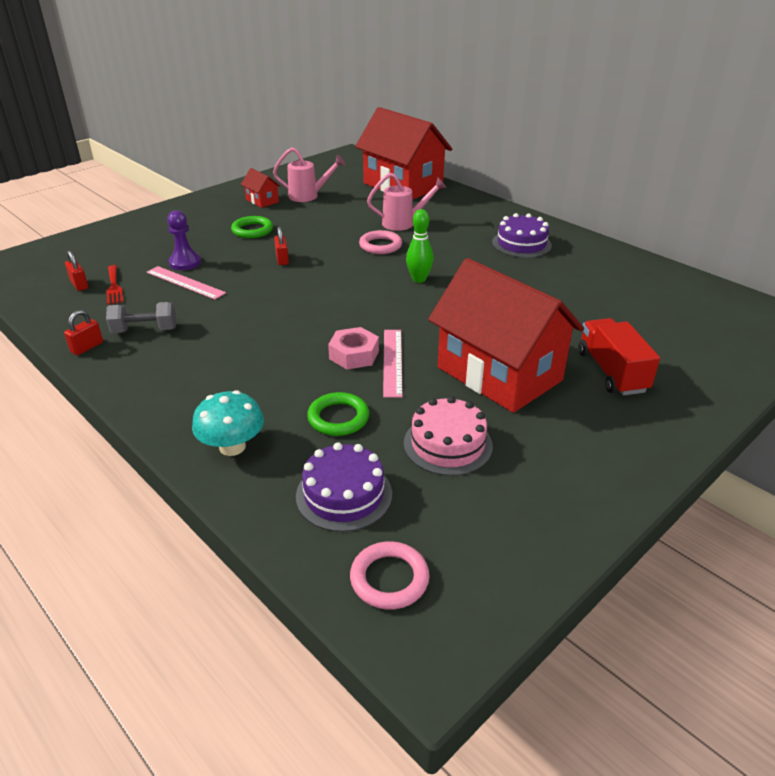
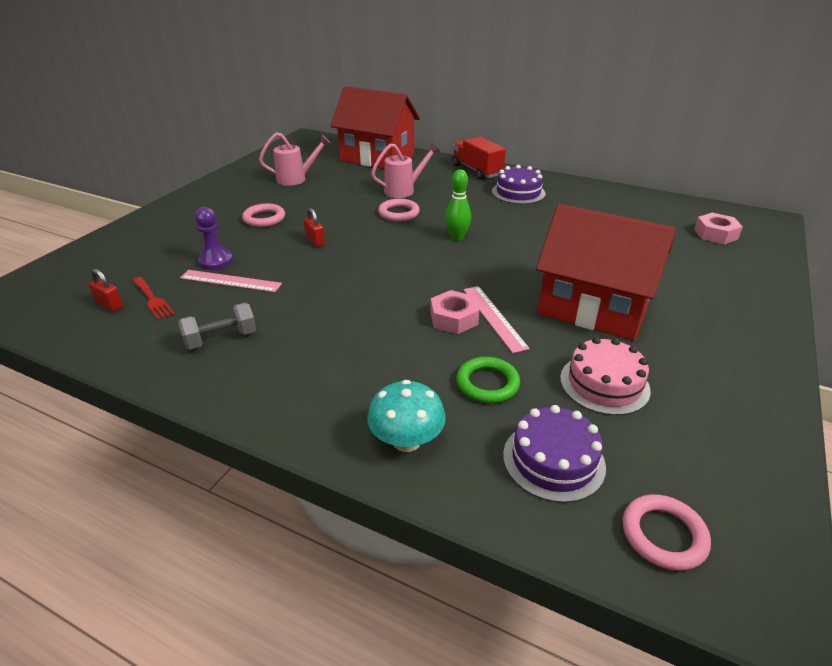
camera: 20 degrees left, 0 degrees up
red padlock [64,310,103,355] -> none
green ring [231,216,273,238] -> pink ring [242,204,285,227]
red house [241,168,281,208] -> none
red truck [578,318,660,396] -> red truck moved to [452,137,506,180]
none -> pink nut [694,213,743,244]

